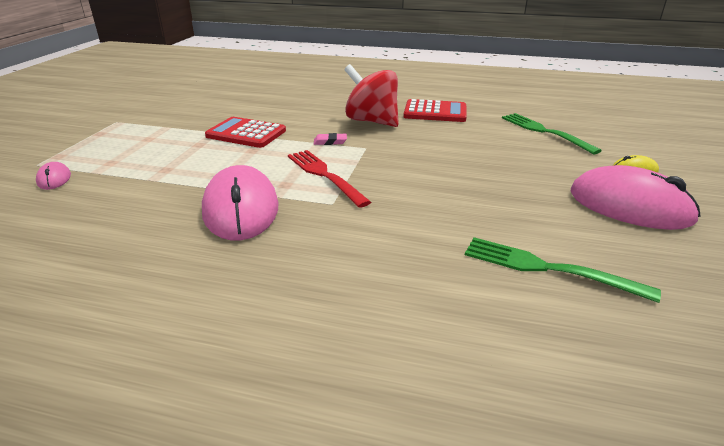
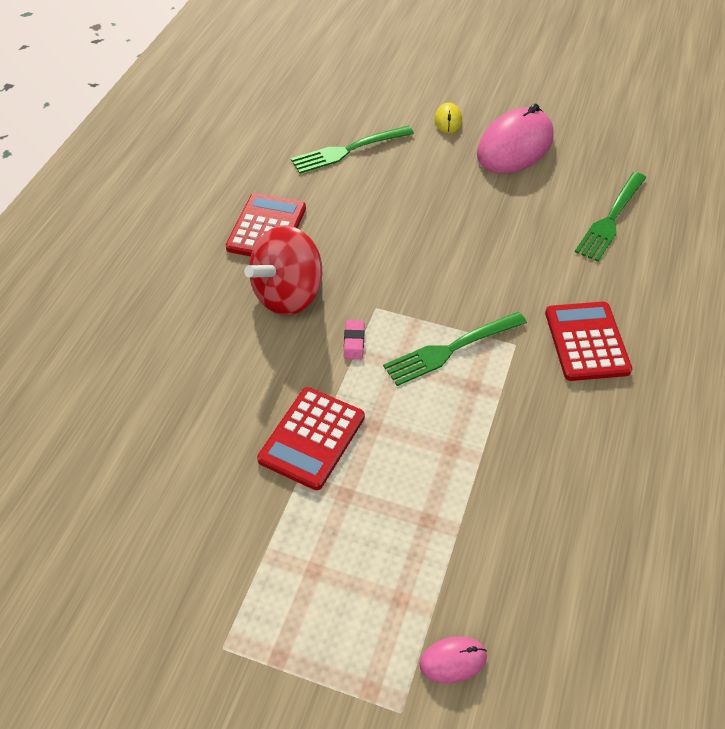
camera: 85 degrees left, 20 degrees up
pink mouse [202,165,279,240] -> none
red fork [288,150,371,208] -> green fork [383,312,527,386]
none -> red calculator [545,301,632,381]

